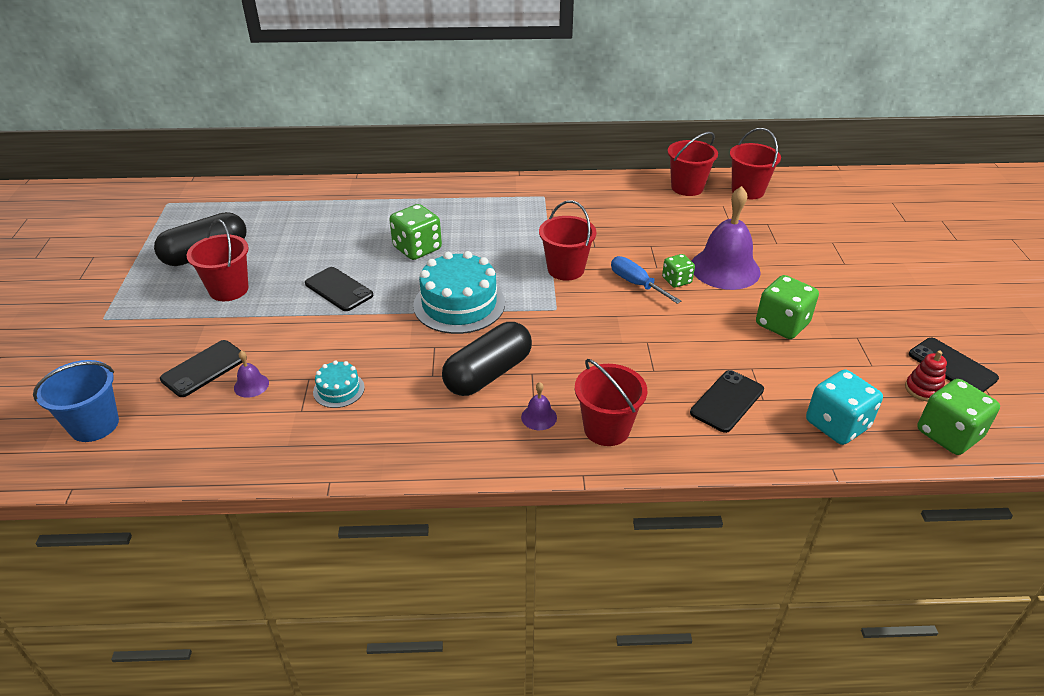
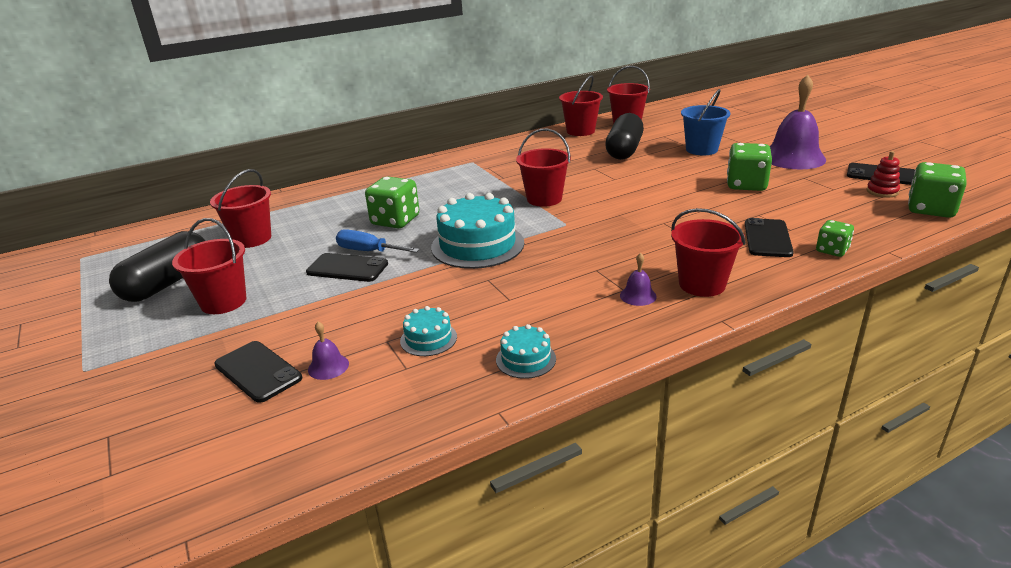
camera: 25 degrees left, 10 degrees down
blue bucket [33,360,119,442] -> blue bucket moved to [681,89,731,155]
black phone [160,340,247,397] -> black phone turned 60 degrees counterclockwise [214,341,302,403]
black capsule [442,322,532,396] -> black capsule moved to [605,113,644,160]
blue screwdriver [611,256,681,304] -> blue screwdriver moved to [336,229,420,253]
green dice [662,254,695,288] -> green dice moved to [816,220,854,257]
purple bell [692,186,761,290] -> purple bell moved to [770,75,826,169]
turquoise dice [806,369,883,445] -> none
none -> red bucket [210,169,271,248]
none -> turquoise cake [496,324,556,379]

